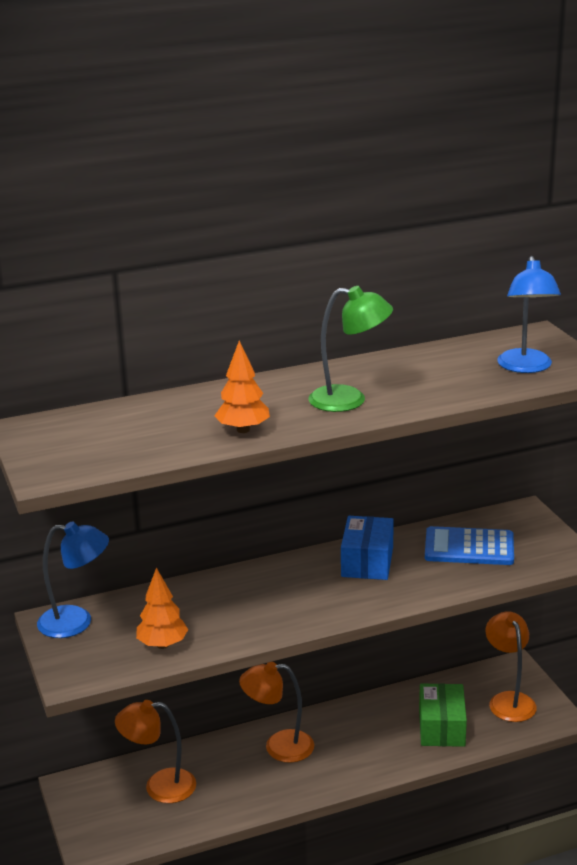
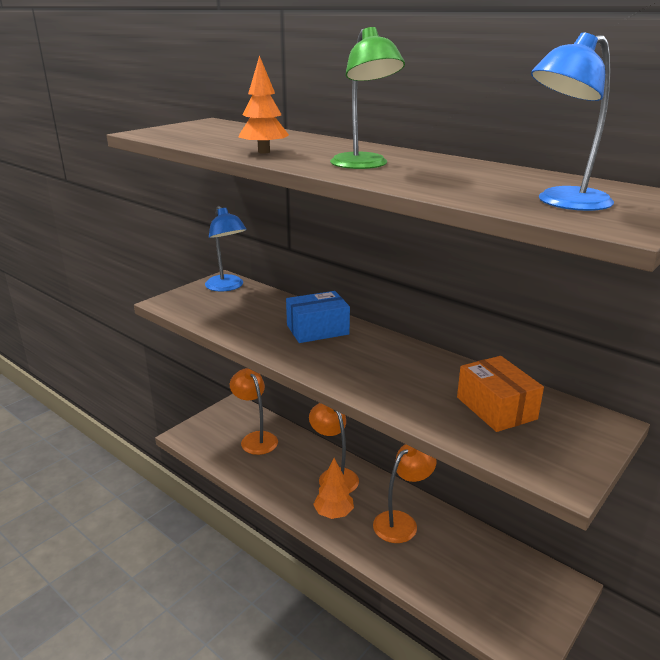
camera: 60 degrees right, 0 degrees up
orange tree [136,568,189,649] -> orange tree moved to [313,458,354,519]
blue box [341,516,394,580] -> blue box moved to [286,291,350,343]
green box [419,683,467,747] -> none
blue calculator [425,526,514,565] -> orange box [457,356,544,432]
orange lamp [485,611,537,722] -> orange lamp moved to [373,444,437,543]

